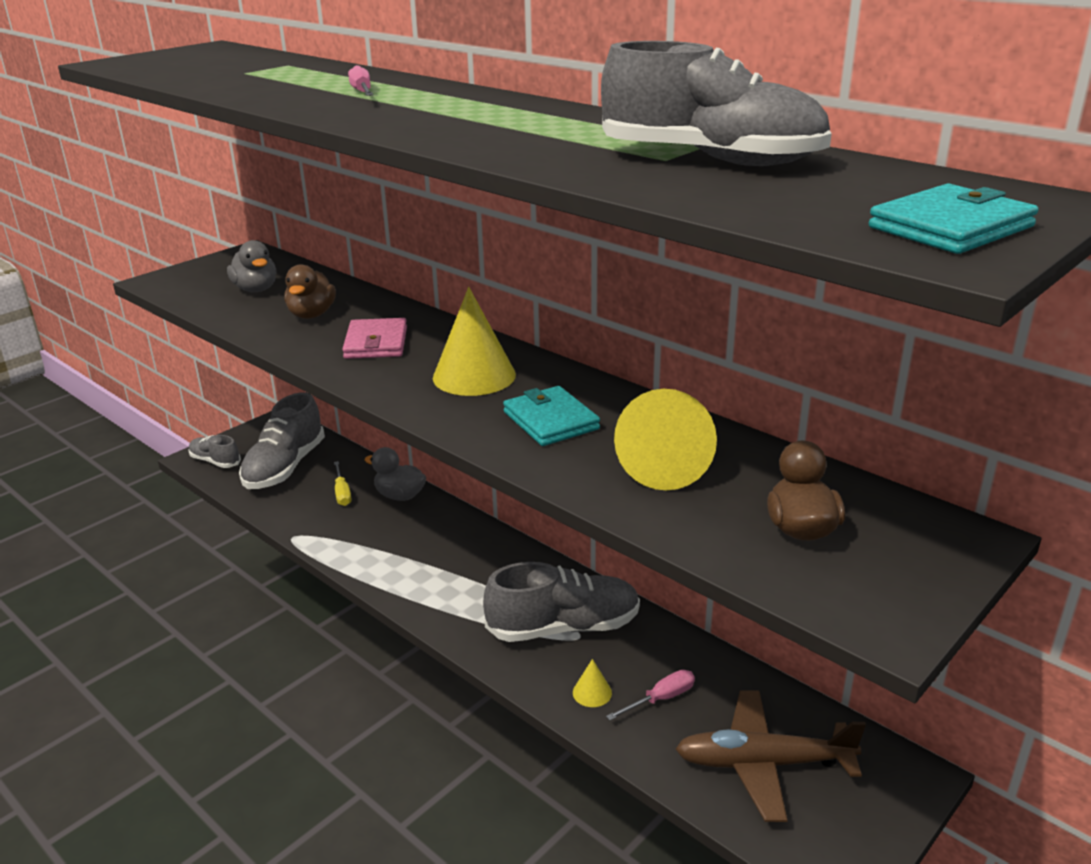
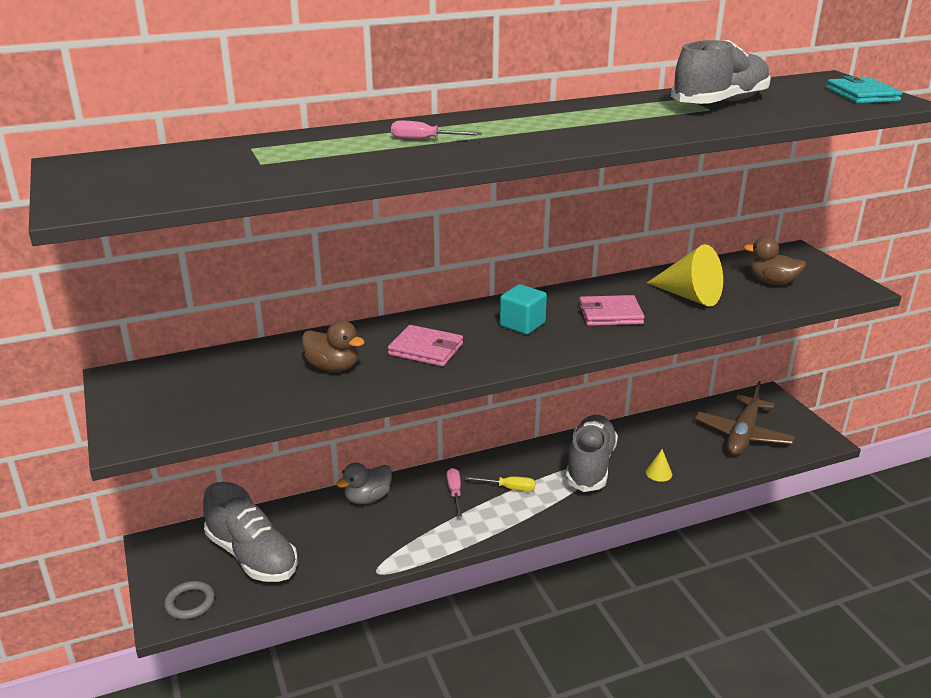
camera: 65 degrees left, 0 degrees up
grey shoe [188,435,241,468] -> grey ring [164,581,215,619]
grey duck [227,240,277,292] -> none
yellow screwdriver [334,461,351,506] -> yellow screwdriver moved to [465,476,535,491]
yellow cone [433,287,516,396] -> turquoise cube [500,284,547,335]
turquoise wallet [503,386,600,446] -> pink wallet [579,295,645,326]
pink screwdriver [606,670,695,720] -> pink screwdriver moved to [446,468,462,517]

